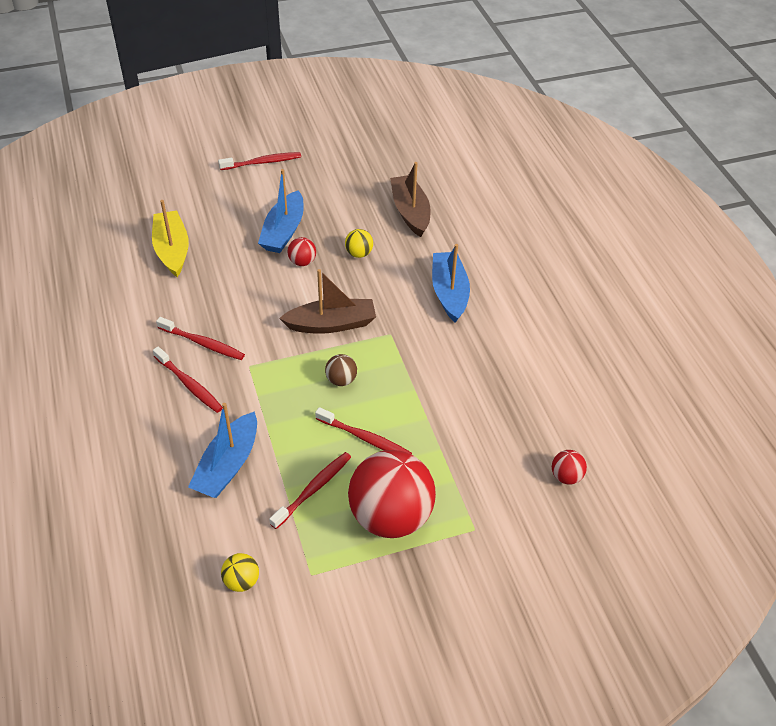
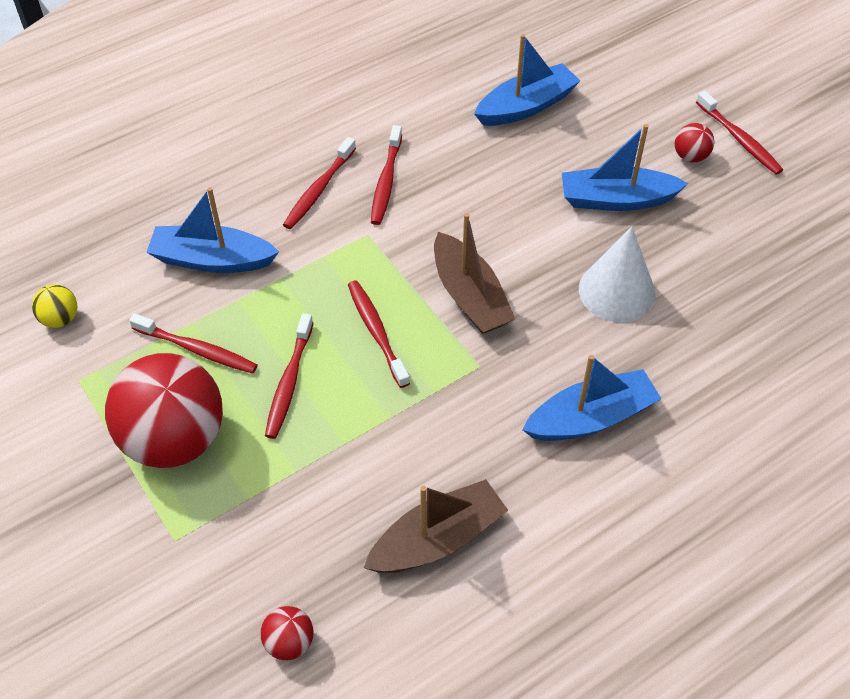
camera: 75 degrees right, 5 degrees up
yellow boat [152,200,189,277] -> blue boat [474,34,580,126]
red ball [287,237,316,266] -> red ball moved to [675,123,715,162]
brown ball [325,354,357,386] -> red toothbrush [348,280,410,388]
yellow ball [345,229,373,258] -> white cone [579,226,656,322]
brown boat [390,162,431,237] -> brown boat moved to [364,479,508,573]

